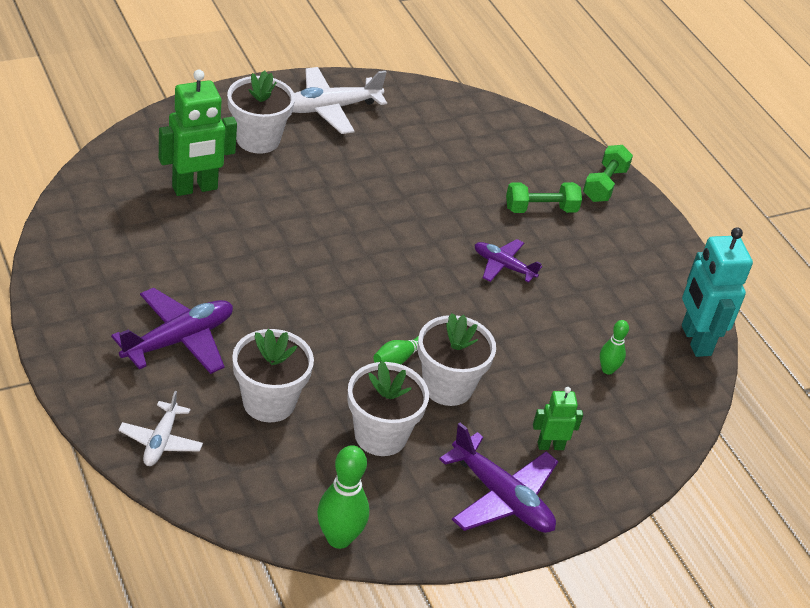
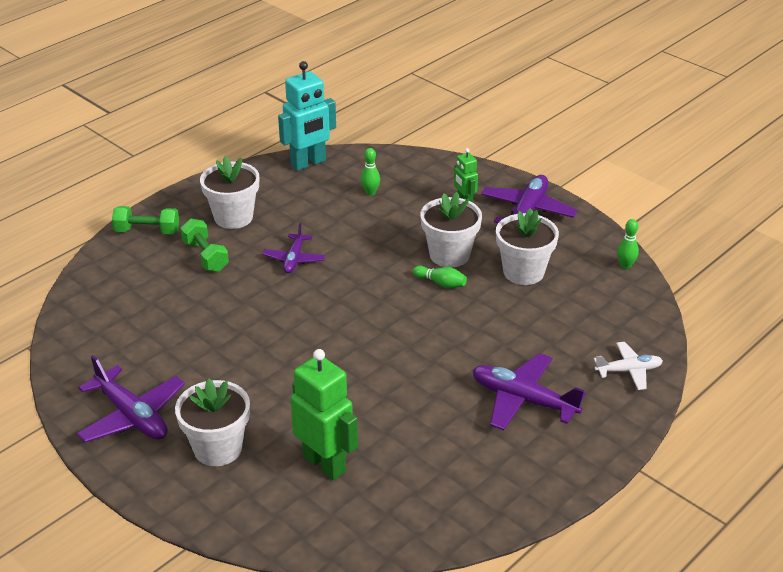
camera: 105 degrees left, 5 degrees down
white flower pot [232,329,314,422] -> white flower pot moved to [200,156,259,229]
white plane [293,67,387,134] -> purple plane [76,355,185,443]
green bowling pin [317,445,369,549] -> green bowling pin [617,219,639,269], size x0.57

